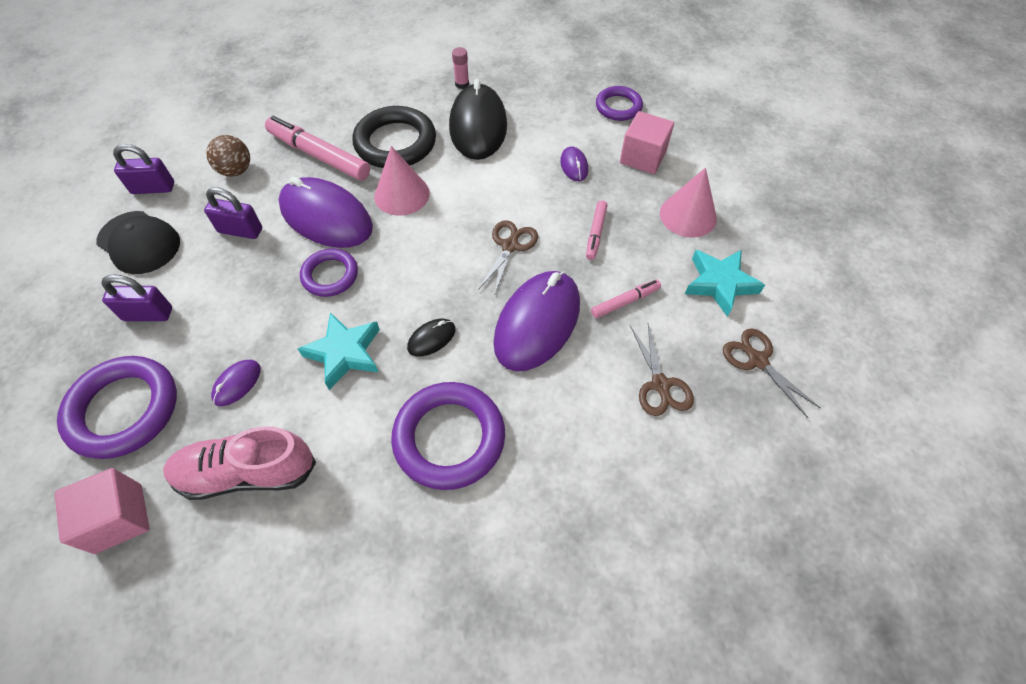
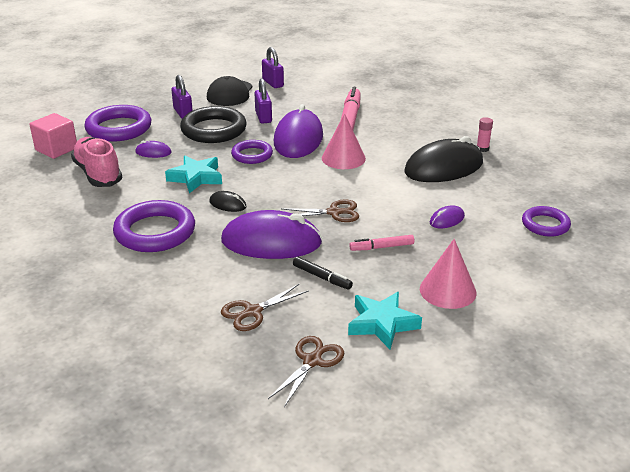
camera: 65 degrees right, 25 degrees down
brown ball [206,135,250,177] -> none
black ring [352,106,436,168] -> black ring moved to [180,106,247,143]
pink marker [591,280,661,318] -> black marker [293,256,353,290]
pink cube [620,111,674,174] -> none

